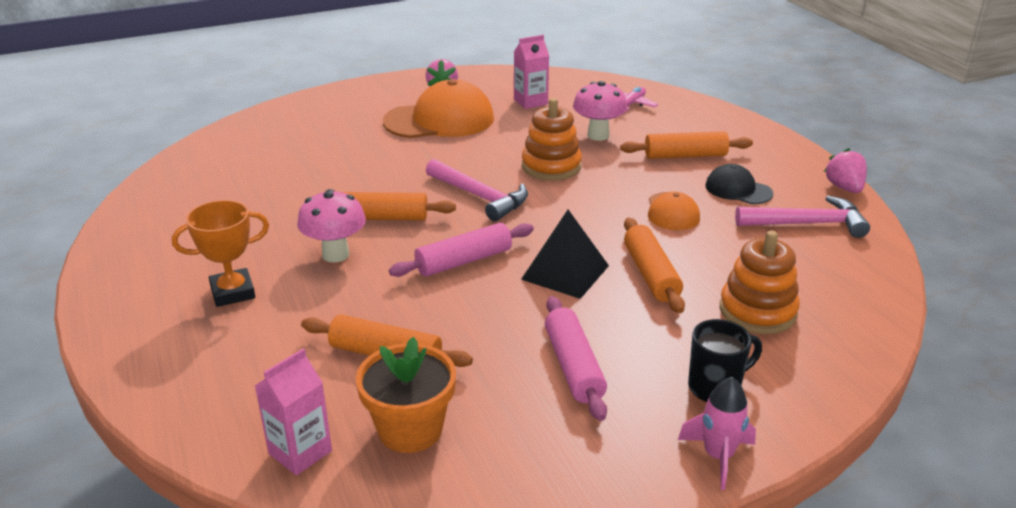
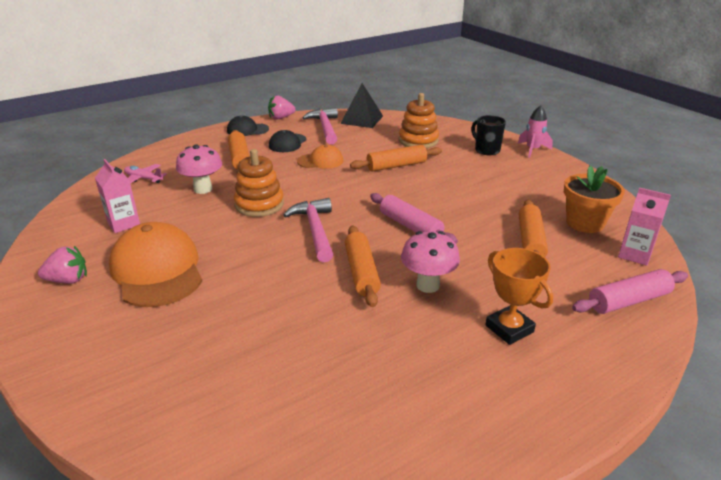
camera: 100 degrees left, 0 degrees up
pink hammer [426,159,528,221] -> pink hammer turned 45 degrees counterclockwise [283,198,334,262]
black pyramid [521,210,609,299] -> black pyramid moved to [340,83,383,128]
pink rolling pin [545,296,607,421] -> pink rolling pin moved to [572,269,688,314]
none -> black cap [227,115,269,136]

